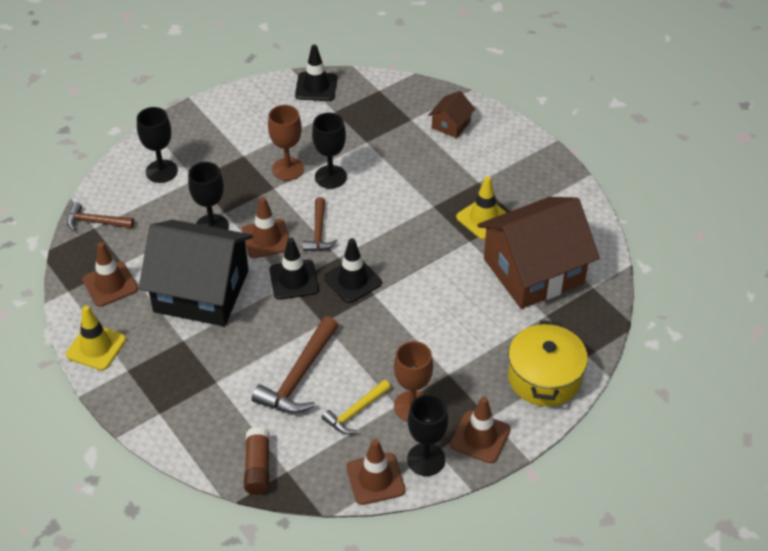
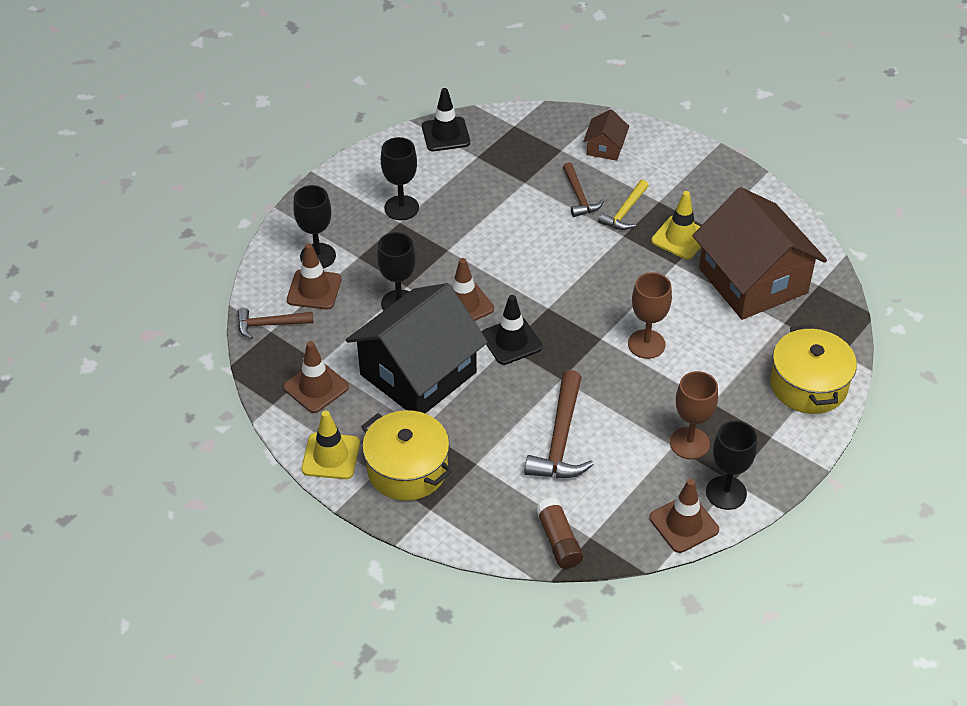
camera: 15 degrees left, 0 degrees up
black house [139,220,253,326] -> black house turned 45 degrees counterclockwise [346,283,488,413]
brown goblet [268,105,304,181] -> brown goblet moved to [628,272,672,359]
brown hammer [303,197,338,251] -> brown hammer moved to [563,162,604,217]
black goblet [312,113,347,189] -> black goblet moved to [381,137,419,220]
yellow hammer [322,380,391,434] -> yellow hammer moved to [598,180,649,230]
black traffic cone [324,238,382,303] -> none
brown traffic cone [450,396,510,463] -> brown traffic cone moved to [287,243,341,309]
brown house [477,197,600,309] -> brown house turned 75 degrees counterclockwise [693,187,827,320]
none -> yellow pot [361,410,452,501]

